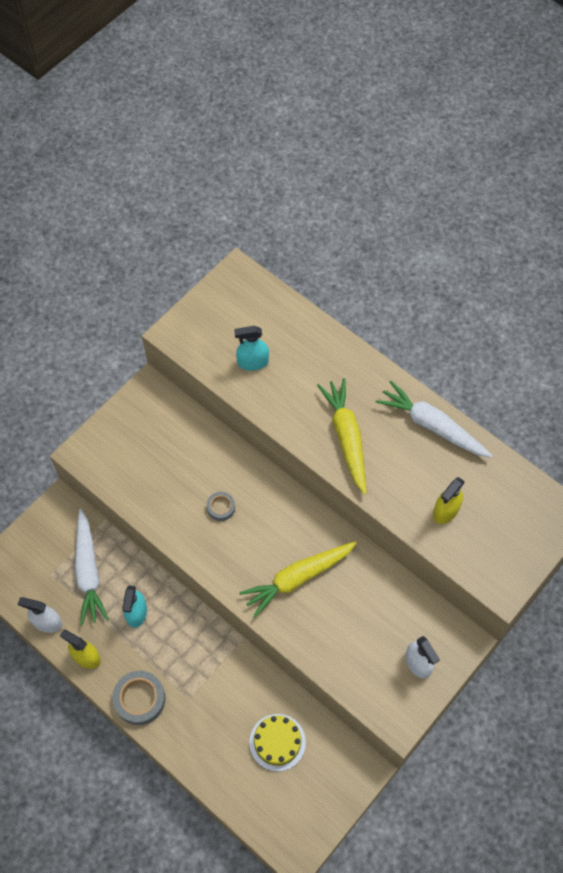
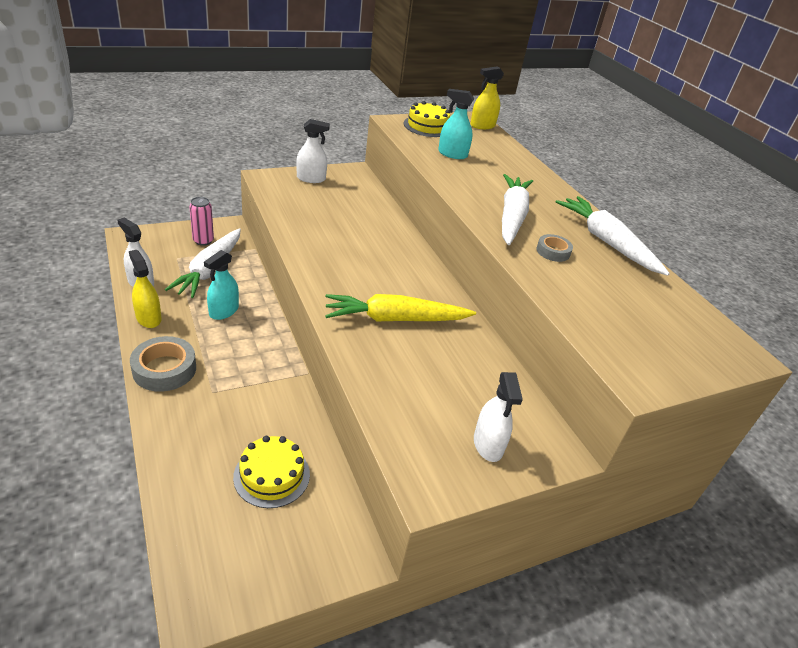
camera: 20 degrees right, 25 degrees down
grey tape [206,492,235,521] -> grey tape moved to [536,234,573,262]
yellow carrot [317,378,367,495] -> white carrot [502,174,533,245]
yellow spray bottle [433,477,465,524] -> yellow spray bottle moved to [470,66,504,129]
none -> pink can [189,197,214,246]
none -> white spray bottle [296,119,330,183]
none -> yellow cake [404,101,450,137]

